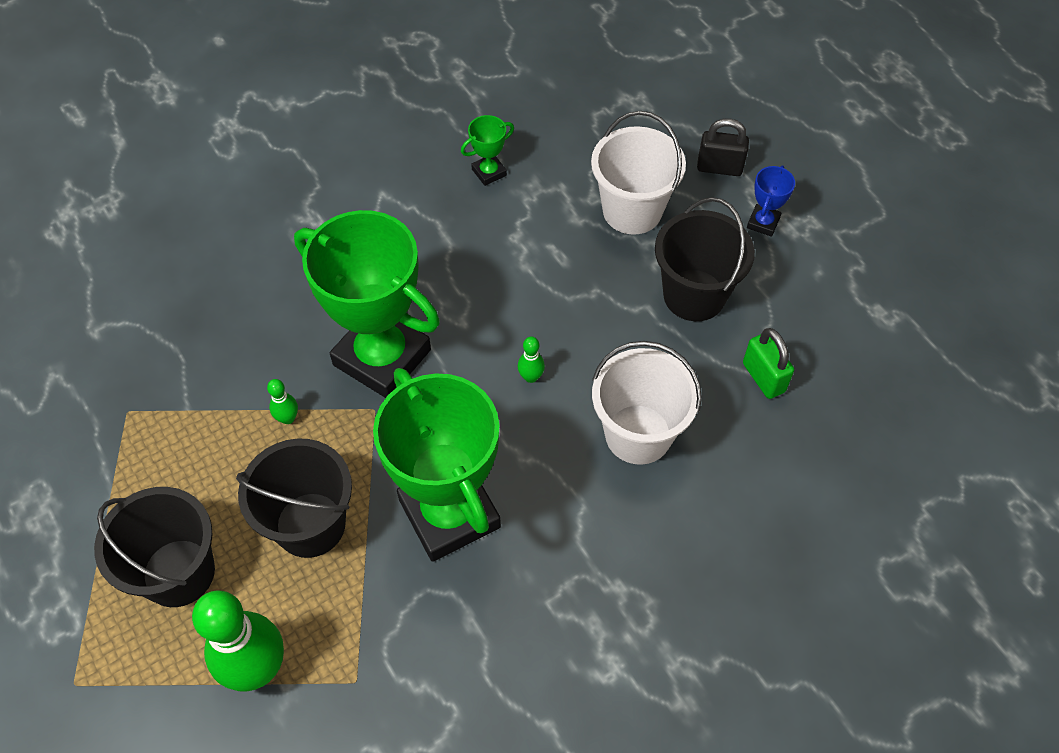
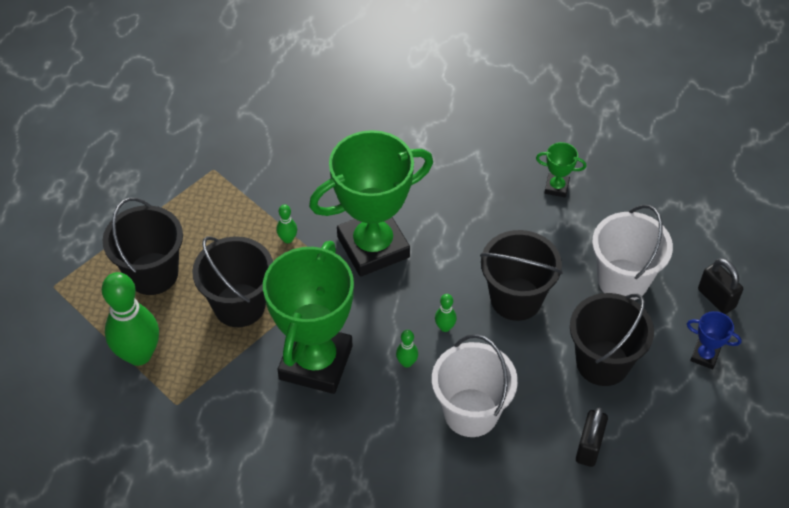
camera: 45 degrees right, 5 degrees down
green trophy [294,210,440,398] -> green trophy turned 75 degrees clockwise [309,130,433,277]
green padlock [743,328,794,399] -> black padlock [576,407,608,467]
blue trophy [747,165,795,237] -> blue trophy turned 45 degrees clockwise [687,311,742,369]
none -> green bowling pin [396,330,418,368]
none -> black bucket [480,230,563,321]

